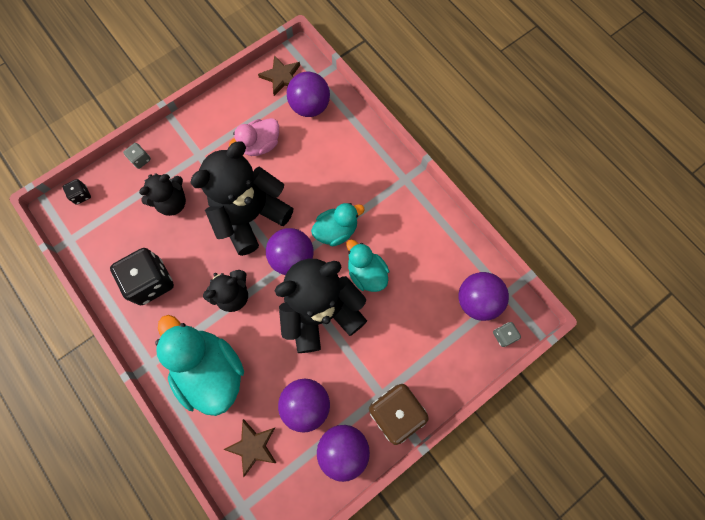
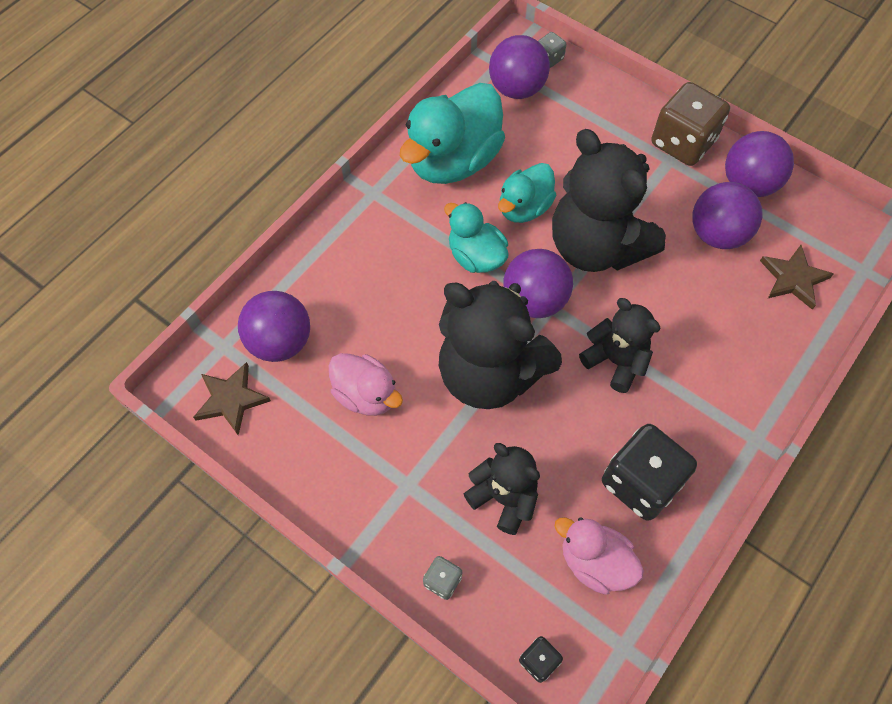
camera: 105 degrees left, 10 degrees down
turquoise duck [155,315,244,416] -> turquoise duck moved to [400,83,505,184]
none -> pink duck [555,517,644,595]

